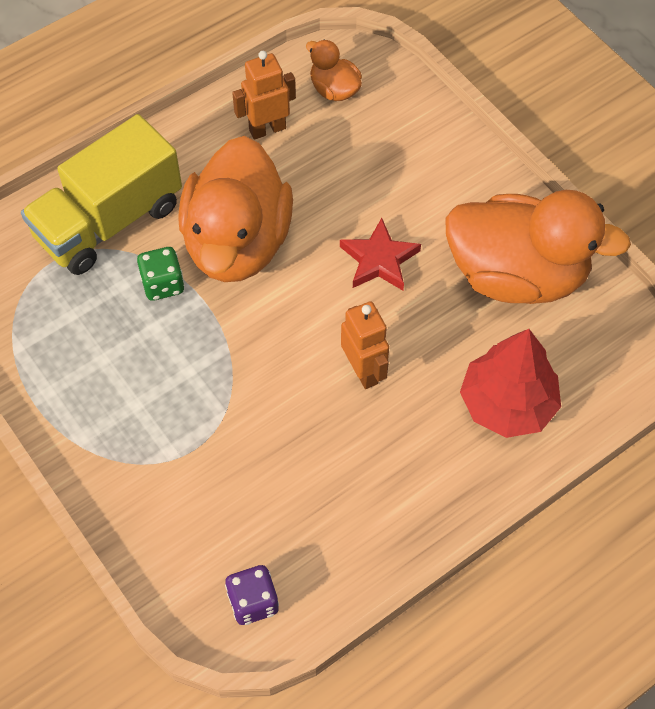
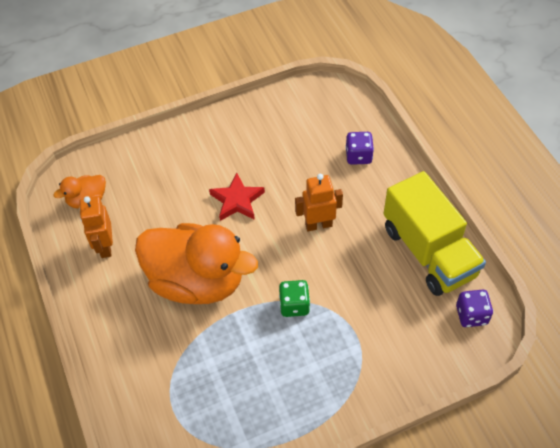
camera: 75 degrees left, 5 degrees down
yellow truck [21,114,182,275] -> yellow truck moved to [384,171,486,296]
green dice [137,247,185,301] -> green dice moved to [279,280,310,317]
orange duck [445,190,631,304] -> none
red tree [460,329,561,438] -> purple dice [345,132,374,165]

